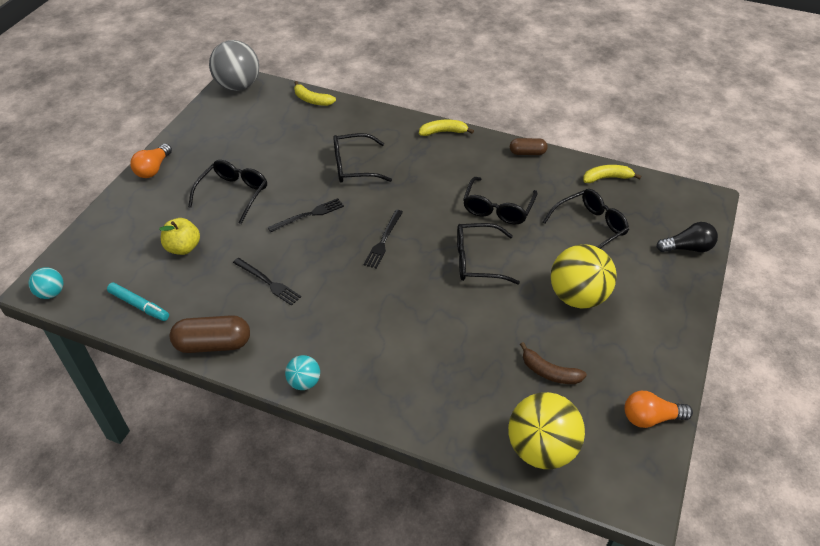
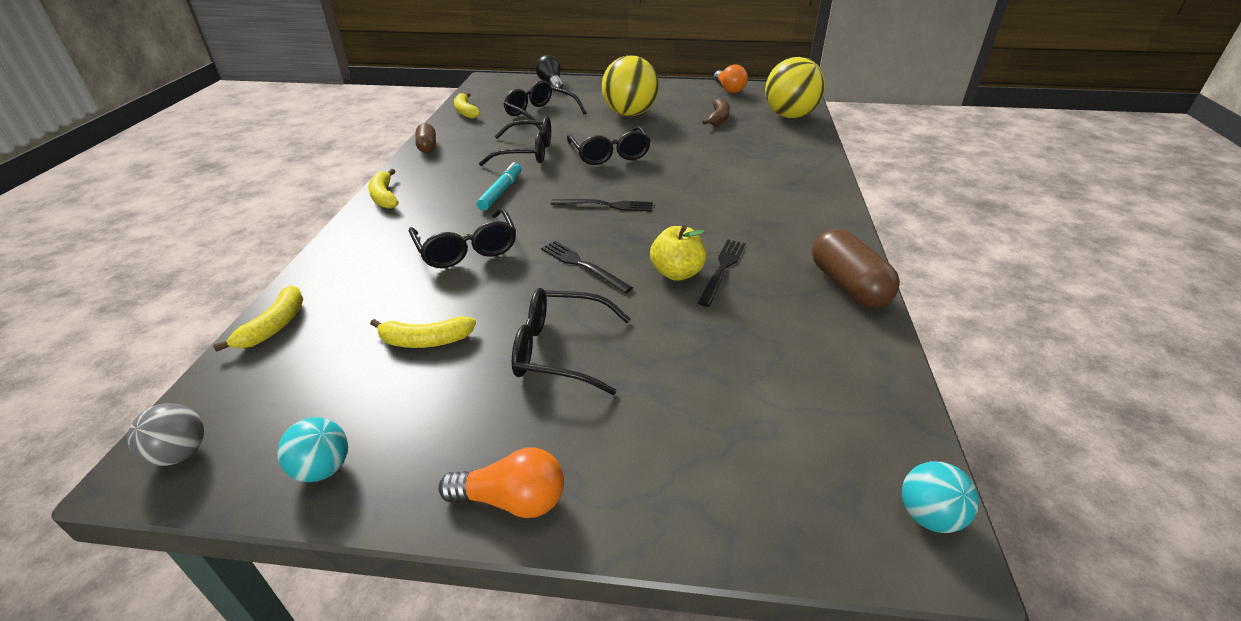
camera: 105 degrees left, 10 degrees down
turquoise marker [107,282,169,321] -> turquoise marker moved to [477,162,522,211]
yellow apple [159,218,200,255] -> yellow apple moved to [650,225,706,281]
grey ball [209,40,259,91] -> grey ball [127,403,204,466], size x0.50
turquoise ball [285,355,320,390] -> turquoise ball moved to [277,417,348,482]
none -> yellow banana [370,317,476,348]

